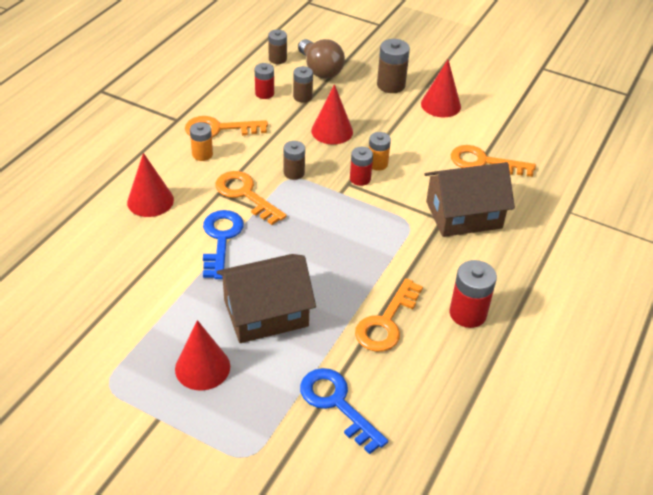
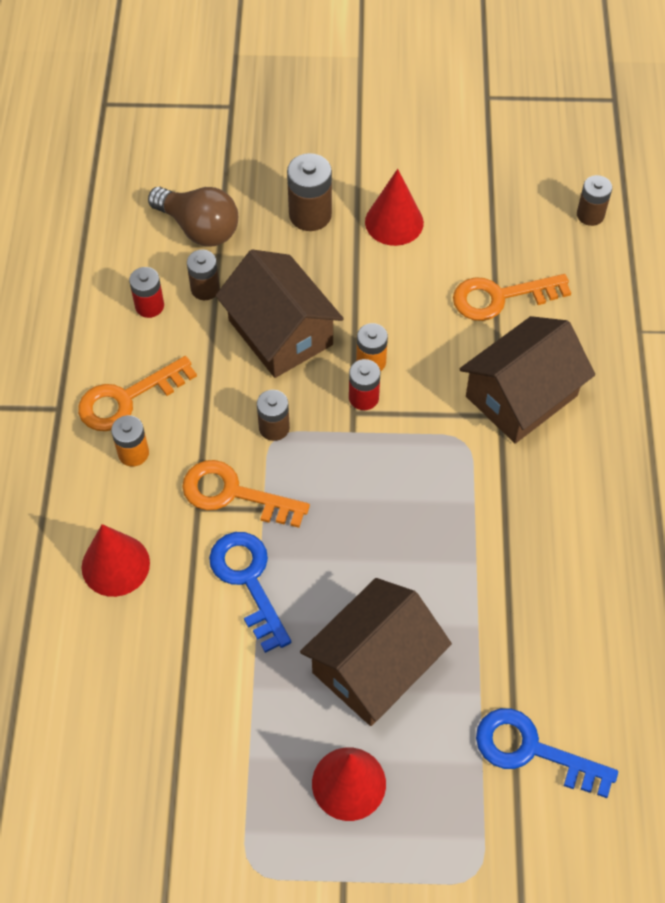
camera: 25 degrees left, 15 degrees up
brown battery [268,30,287,64] -> brown battery moved to [577,175,612,226]
red cone [311,84,353,145] -> brown house [215,249,344,378]
orange key [355,278,423,352] -> none
red battery [450,260,497,328] -> none

